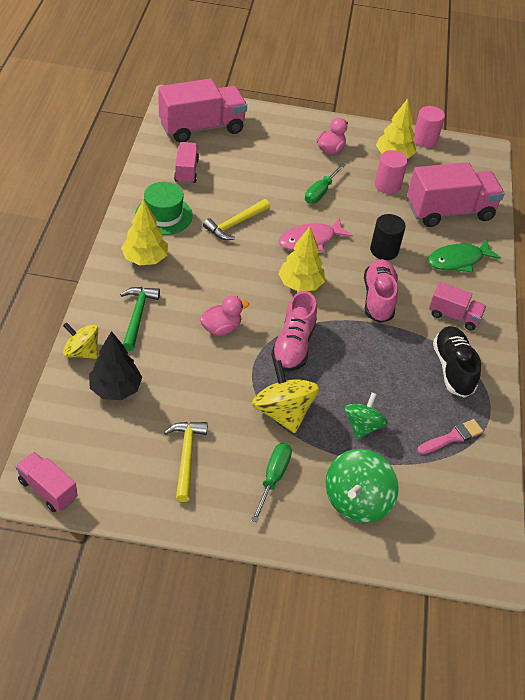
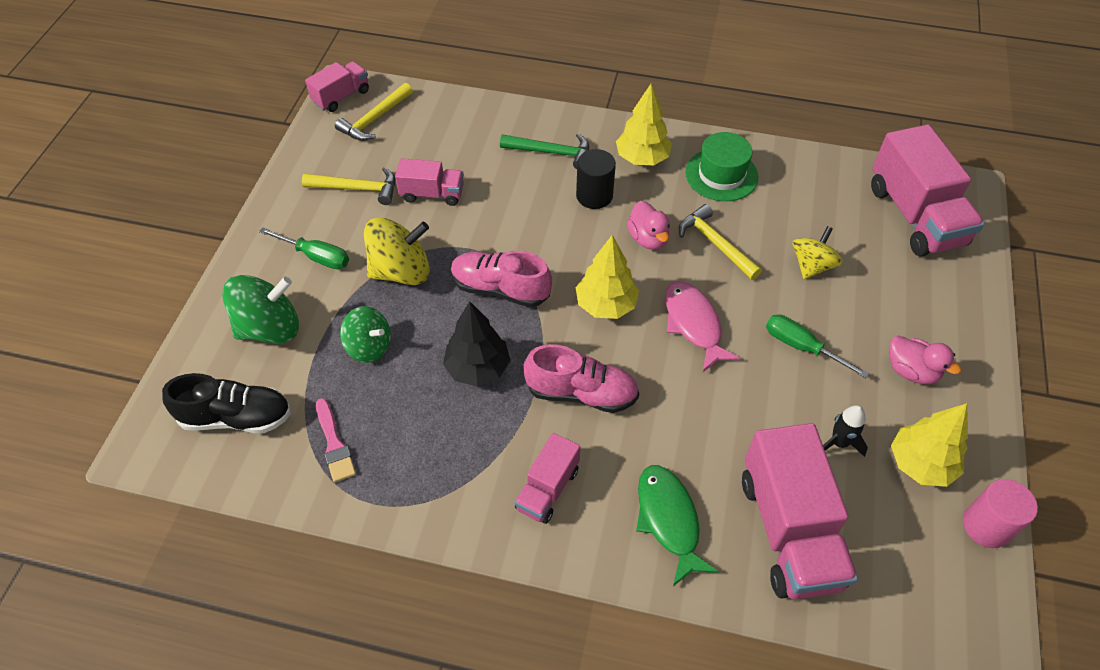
camera: 100 degrees right, 5 degrees up
yellow spinning top [63,322,98,359] -> yellow spinning top moved to [793,226,843,279]
black tree [89,331,142,400] -> black tree moved to [443,301,510,387]
pink truck [174,142,199,184] -> pink truck moved to [395,158,464,206]
pink duck [199,296,249,336] -> pink duck moved to [627,201,670,250]
green spinning top [325,449,399,523] -> green spinning top turned 120 degrees clockwise [222,275,299,344]
black cylinder [370,214,406,260] -> black cylinder moved to [576,149,616,209]
pink cylinder [375,150,408,194] -> black rocket [823,405,868,457]
black shoe [433,326,481,398] -> black shoe moved to [162,373,291,433]
none -> yellow hammer [335,83,413,141]

